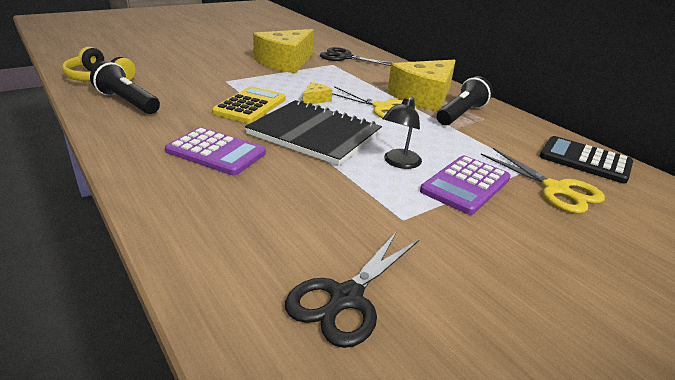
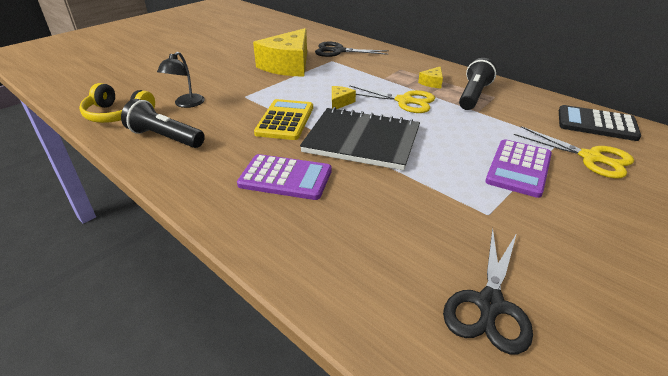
camera: 10 degrees left, 5 degrees up
black lamp [383,97,422,169] -> black lamp moved to [157,52,205,108]
yellow cheese [388,60,456,112] -> yellow cheese [418,66,443,88], size x0.41

